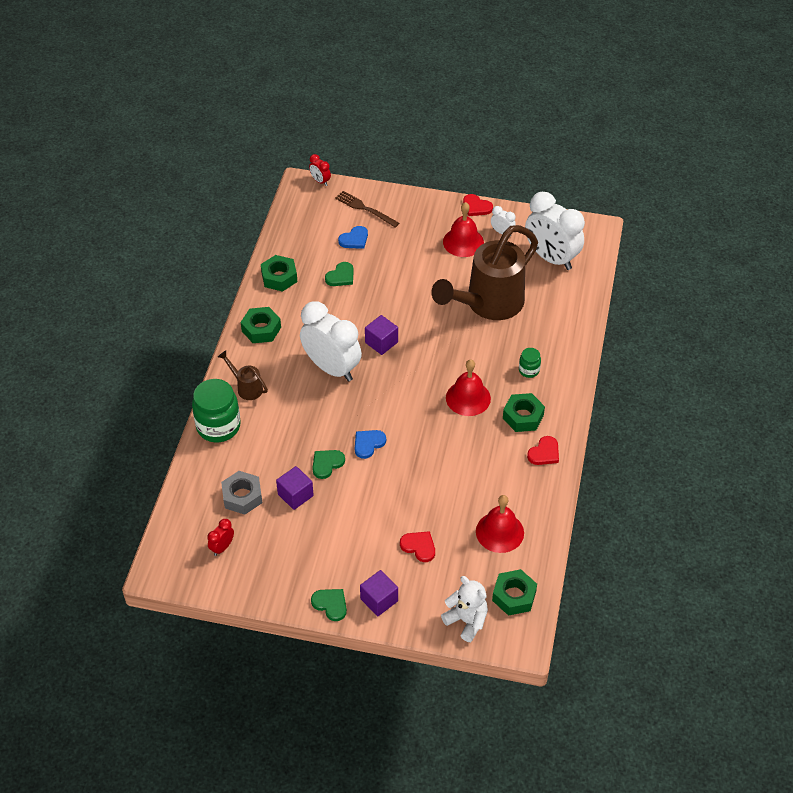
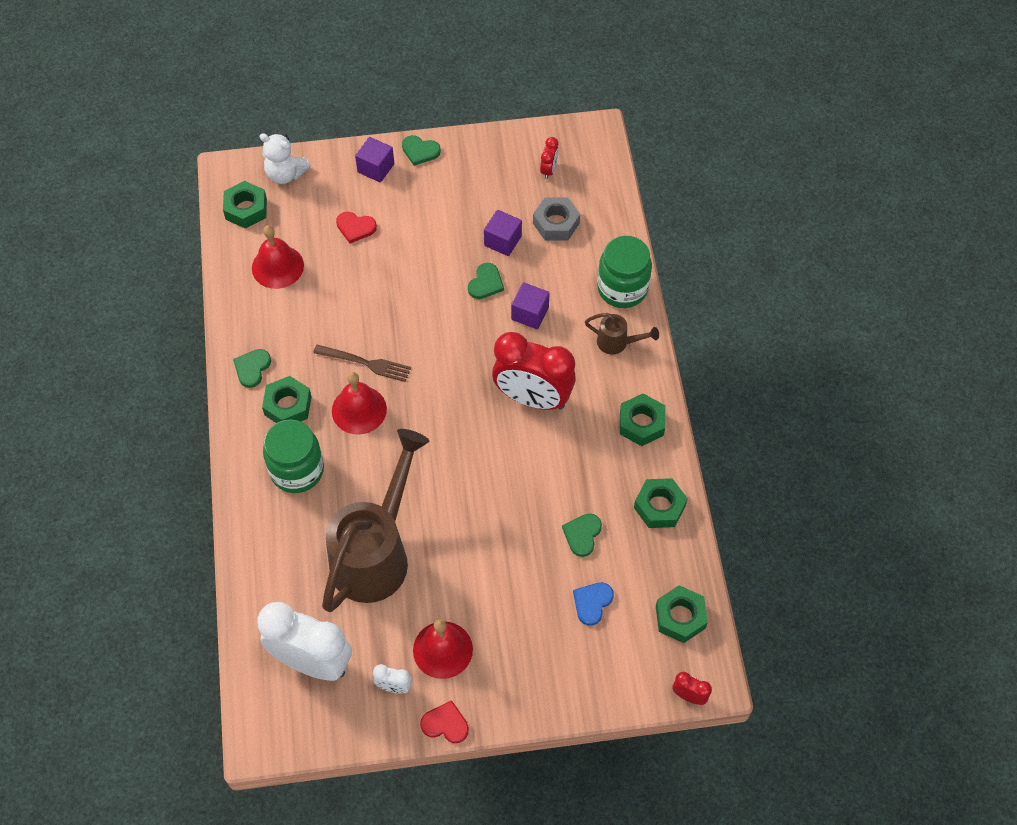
camera: 160 degrees right, 10 degrees up
white clock [300,301,362,381] -> red clock [492,332,576,410]
brown fork [335,191,399,228] -> brown fork moved to [313,345,411,382]
blue heart [355,430,386,459] -> none
purple cube [365,315,398,355] -> purple cube moved to [511,282,550,329]
green jar [519,348,541,378] -> green jar [263,419,324,493], size x2.04
red heart [527,436,559,465] -> green heart [233,349,271,388]
none -> green nut [656,585,708,643]

